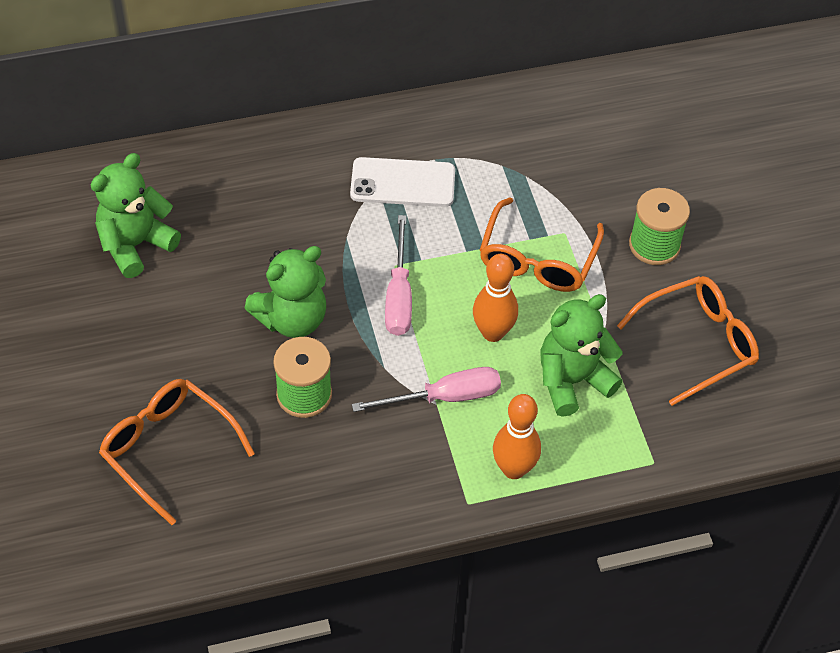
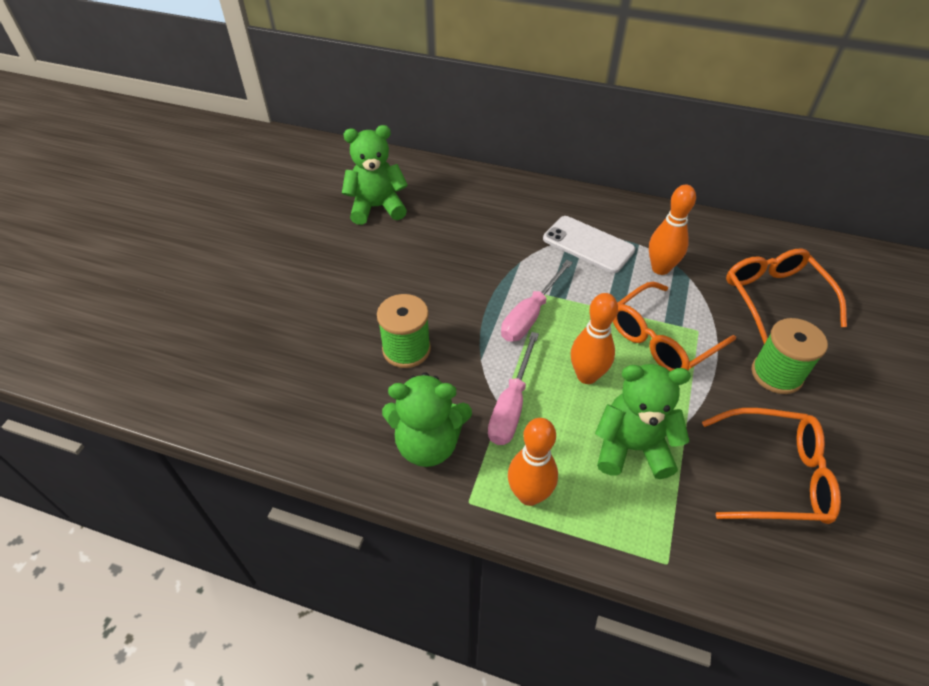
camera: 35 degrees right, 5 degrees down
orange glasses [99,379,255,525] -> orange glasses moved to [726,248,847,344]
green teddy bear [245,246,326,338] -> green teddy bear moved to [382,372,472,467]
pink screwdriver [352,367,501,412] -> pink screwdriver turned 90 degrees clockwise [488,332,539,445]
none -> orange bowling pin [649,185,696,275]

